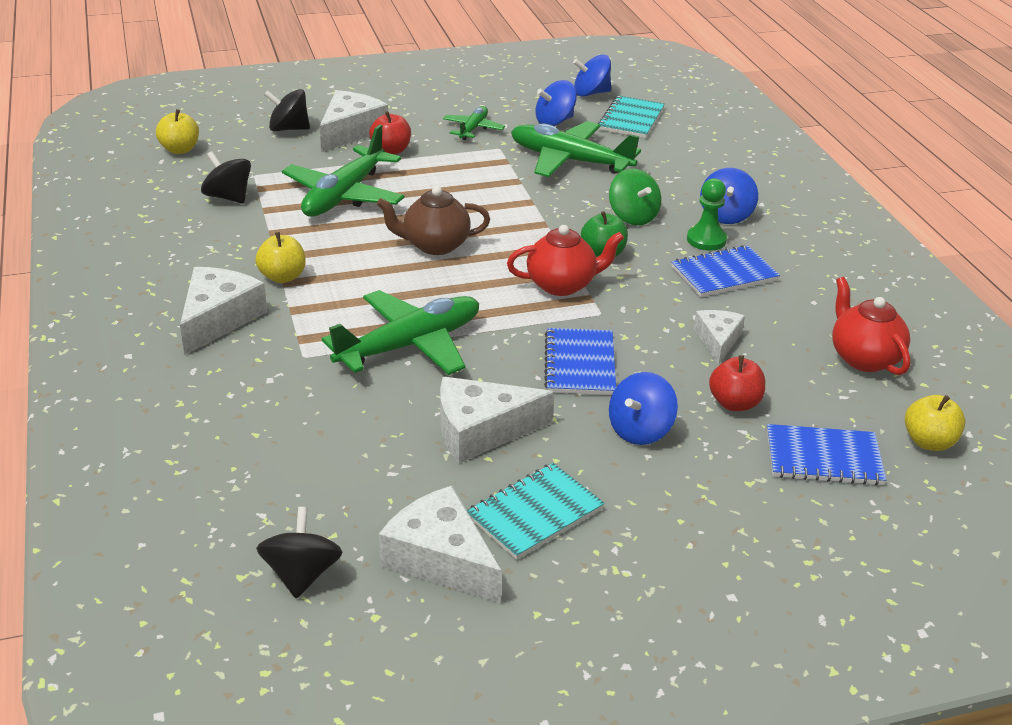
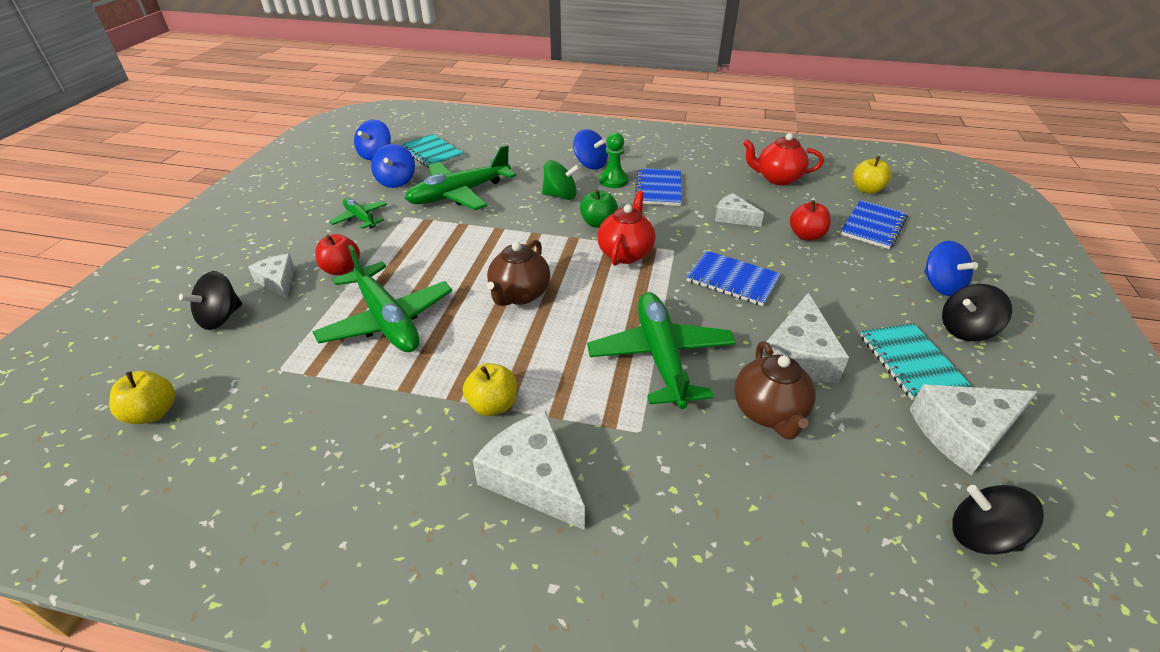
camera: 60 degrees left, 5 degrees up
black spinning top [201,151,251,204] -> black spinning top moved to [942,284,1012,341]
white cheese [320,90,388,152] -> white cheese [248,254,295,299], size x0.61
blue spinning top [609,372,678,445] -> blue spinning top moved to [924,241,978,296]
none -> brown teapot [734,341,816,440]

